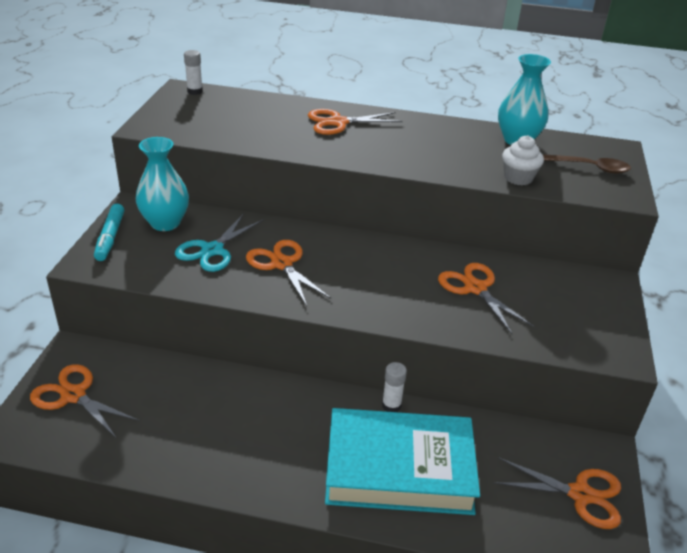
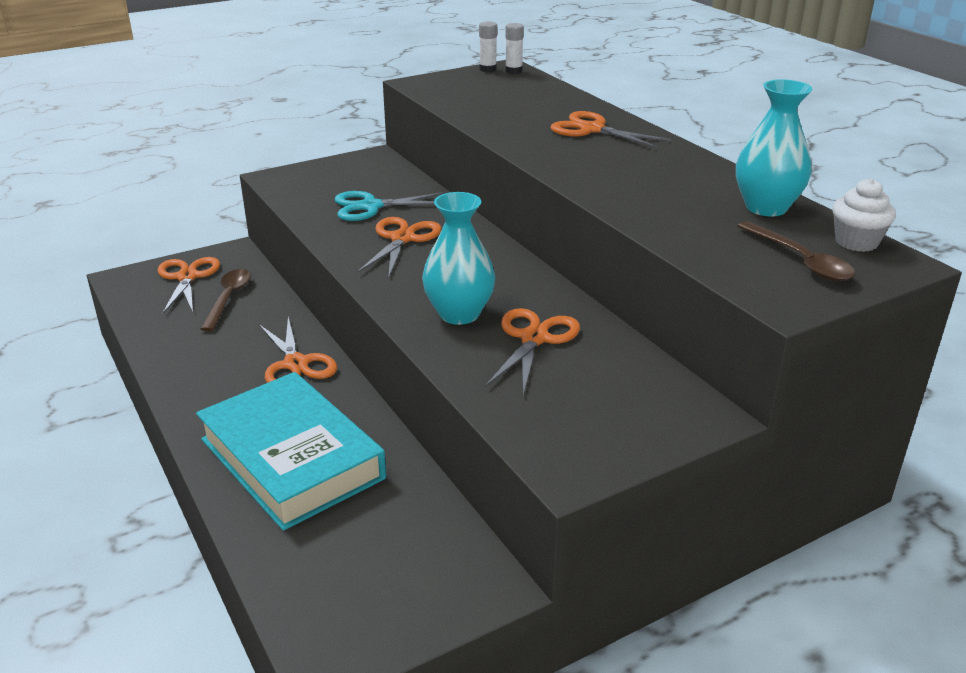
camera: 50 degrees right, 5 degrees down
turquoise marker [94,204,124,261] -> none
turquoise vase [136,137,189,231] -> turquoise vase moved to [422,192,495,325]
white glue stick [382,362,407,412] -> white glue stick moved to [479,21,497,72]
orange scissors [494,457,621,529] -> orange scissors moved to [259,317,337,383]
white cupcake [502,135,544,185] -> white cupcake moved to [832,178,896,252]
none -> brown spoon [201,269,251,331]

